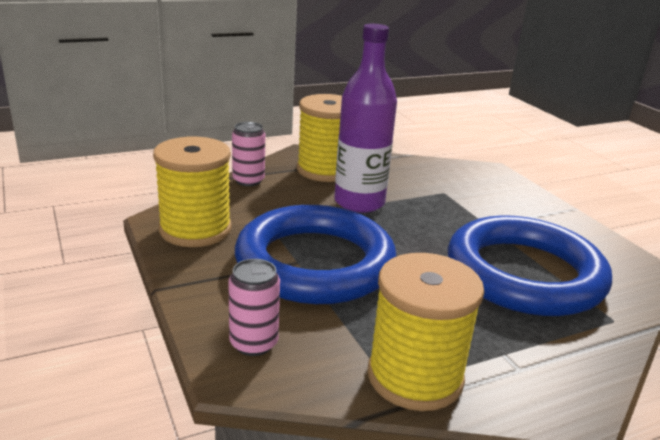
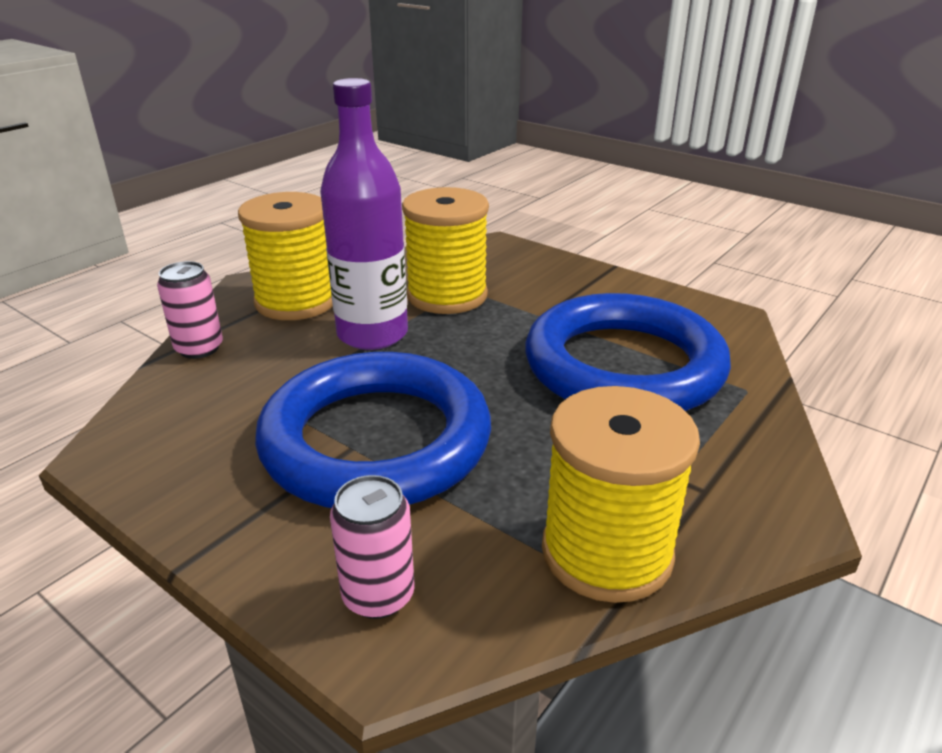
camera: 25 degrees left, 5 degrees up
yellow spool [153,136,232,247] -> yellow spool moved to [402,187,489,314]

